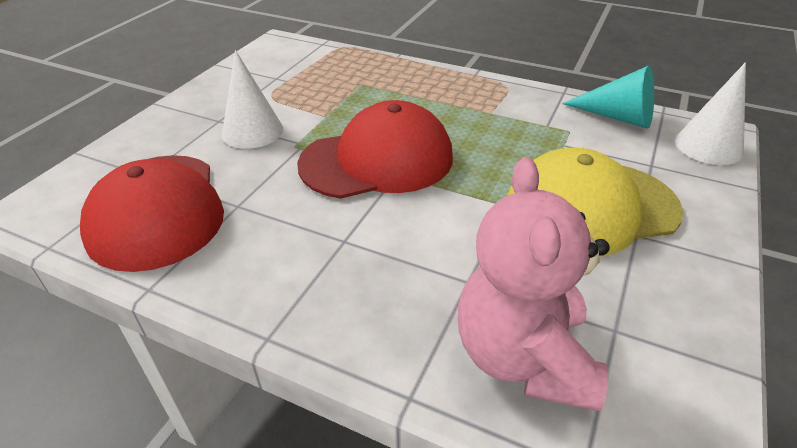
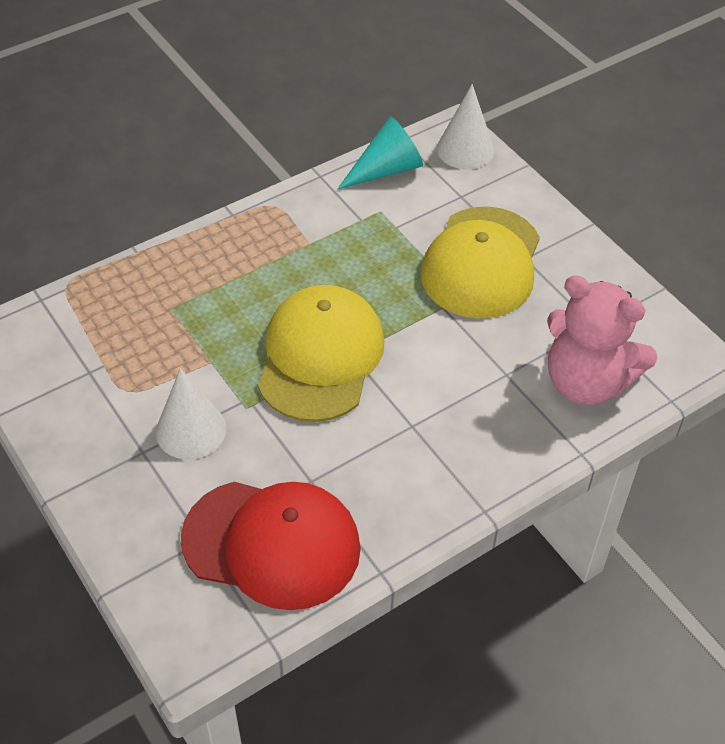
camera: 60 degrees left, 10 degrees up
red cap [297,100,453,199] -> yellow cap [258,285,385,422]

